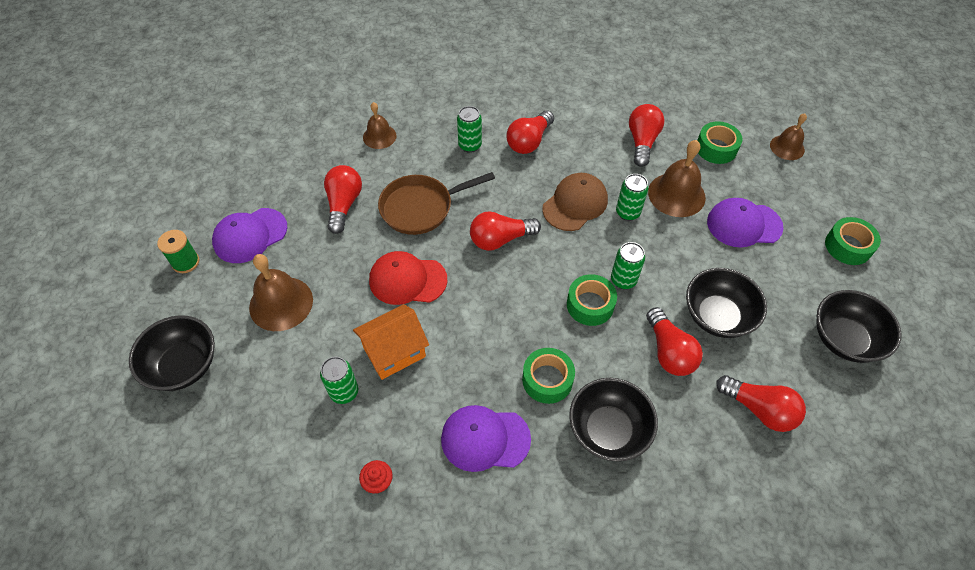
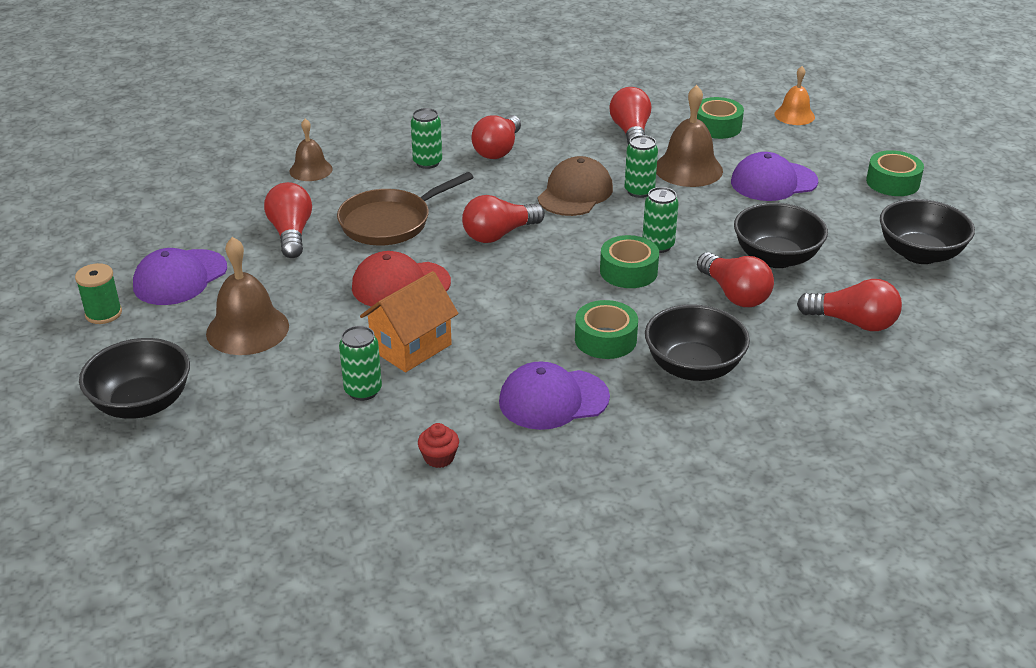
camera: 15 degrees left, 20 degrees down
brown bell [770,113,807,160] -> orange bell [775,66,815,125]

